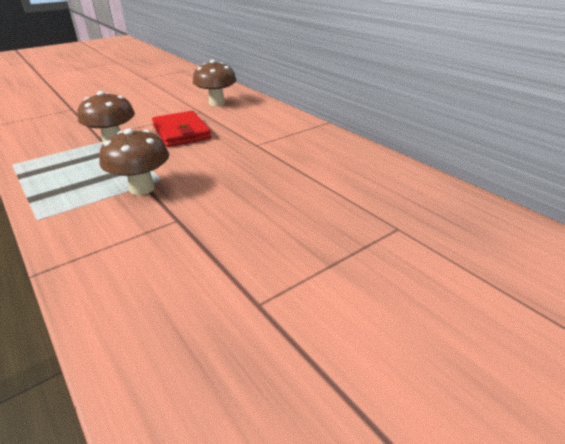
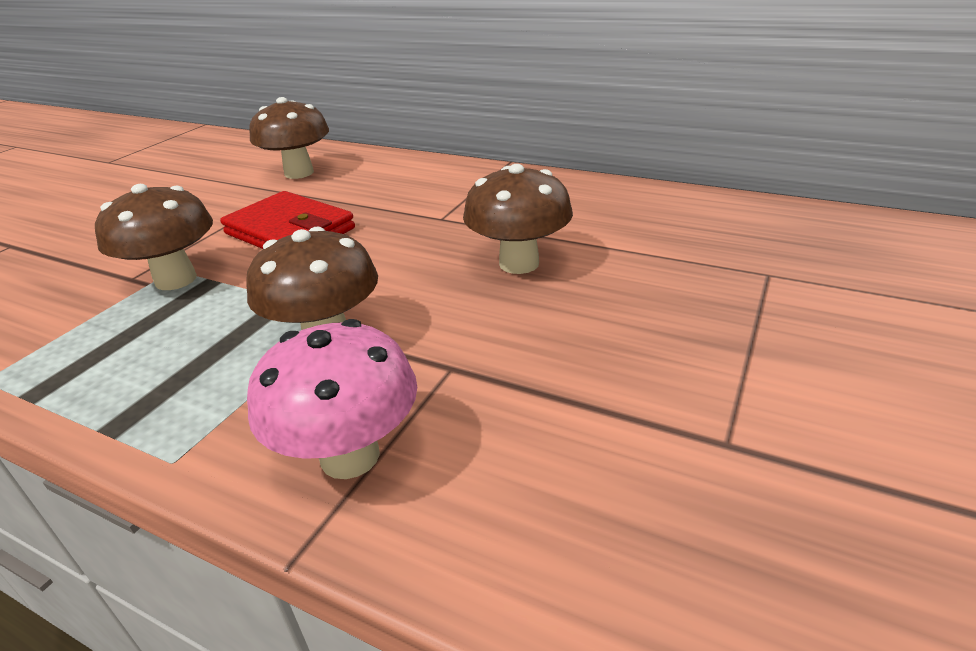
camera: 25 degrees left, 0 degrees up
none -> pink mushroom [247,319,417,479]
none -> brown mushroom [463,164,573,274]

